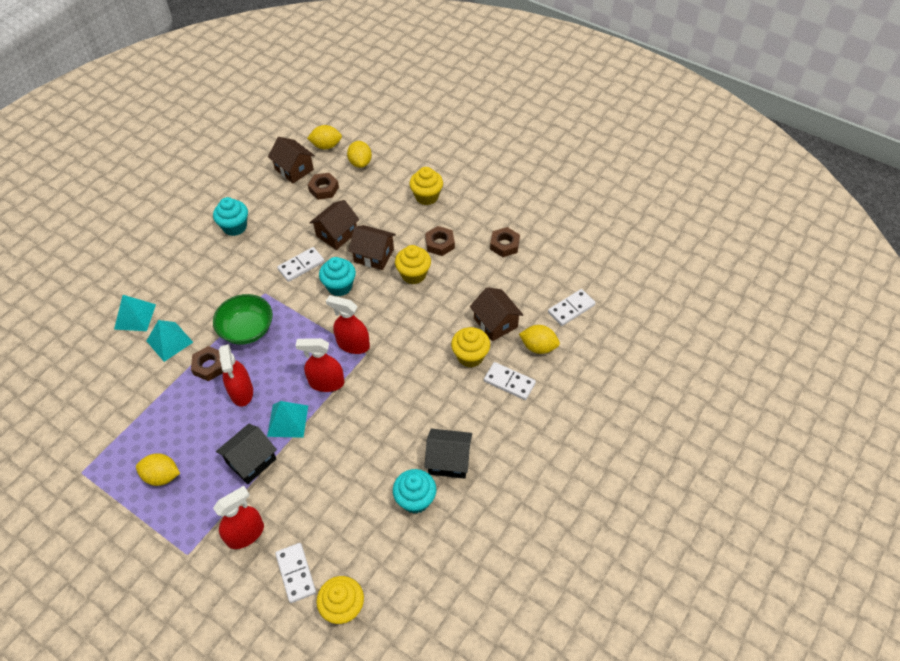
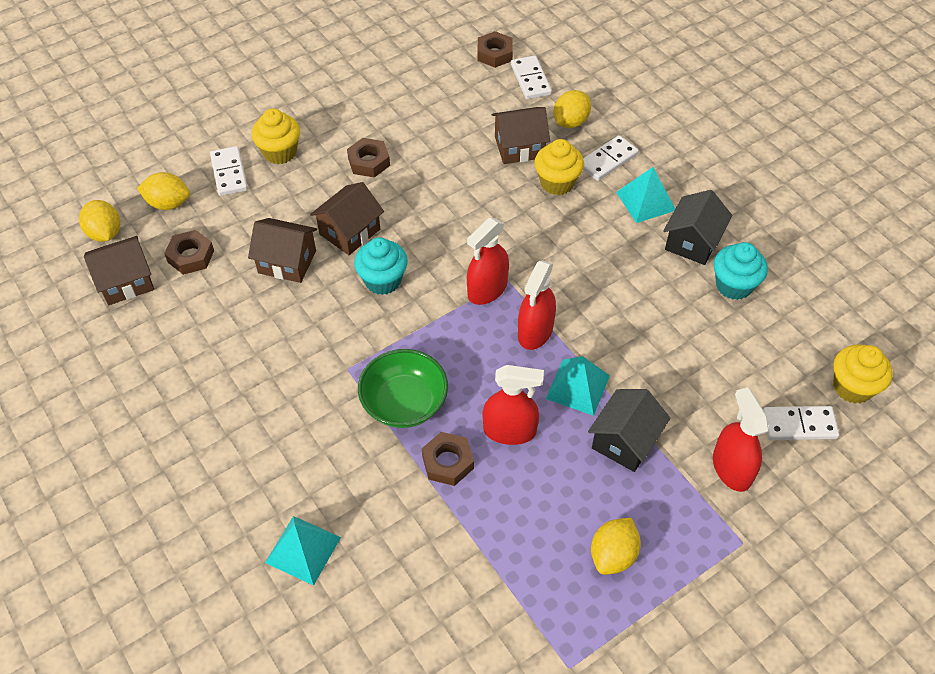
camera: 70 degrees left, 0 degrees up
turquoise pyramid [147,320,193,362] -> turquoise pyramid moved to [616,167,675,223]
turquoise cupcake [213,197,248,236] -> none
black house [216,424,277,484] -> black house turned 60 degrees clockwise [588,389,671,472]
white domino [277,247,324,282] -> white domino moved to [210,146,248,196]
yellow lemon [307,125,342,149] -> yellow lemon turned 45 degrees counterclockwise [79,200,120,242]
brown house [309,200,360,250] -> brown house turned 45 degrees counterclockwise [248,218,317,283]
yellow cupcake [395,245,431,284] -> none
brown nut [490,227,520,257] -> brown nut moved to [477,31,513,68]

